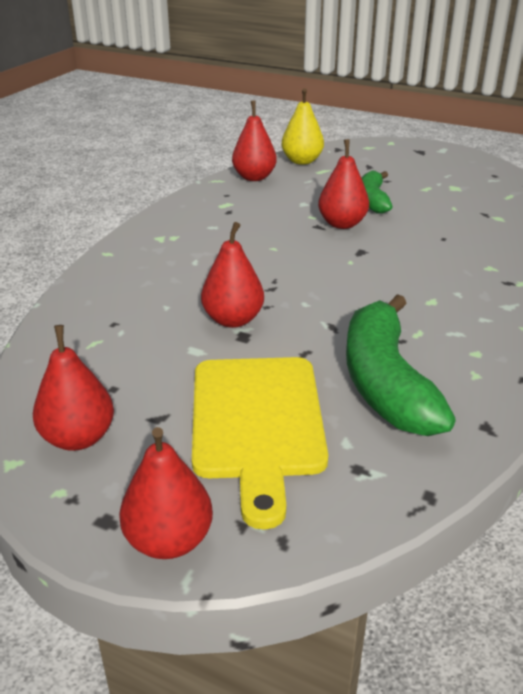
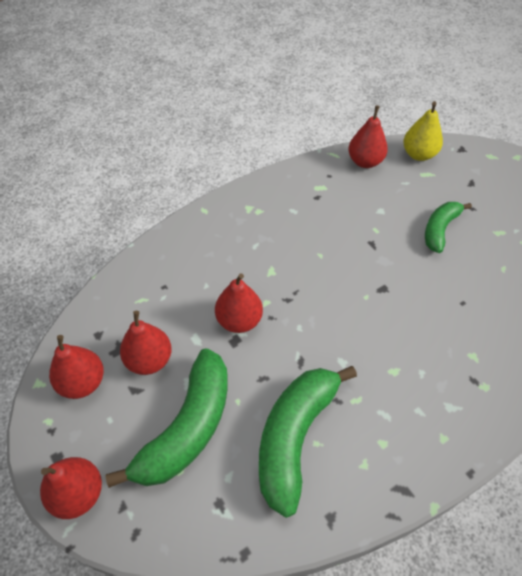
camera: 30 degrees right, 20 degrees up
yellow cutting board [192,357,328,529] -> green banana [106,348,228,488]
red pear [318,139,369,229] -> red pear moved to [120,311,172,375]

